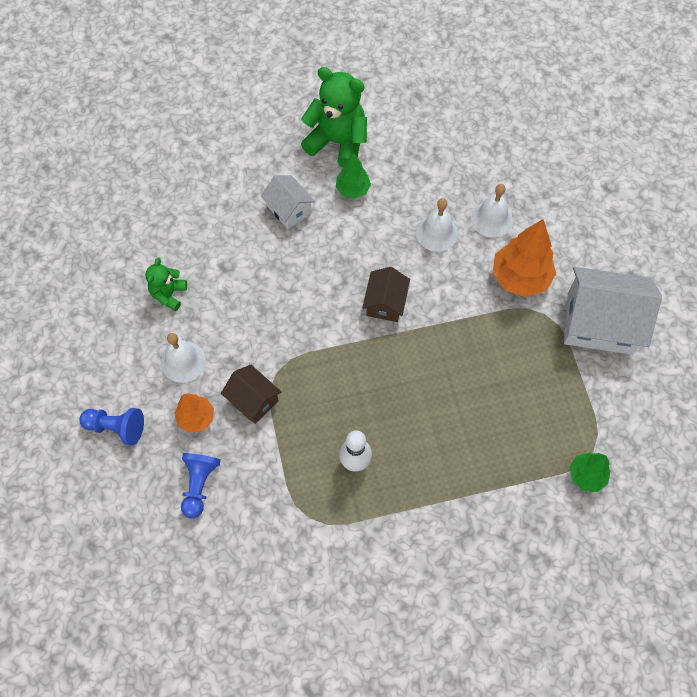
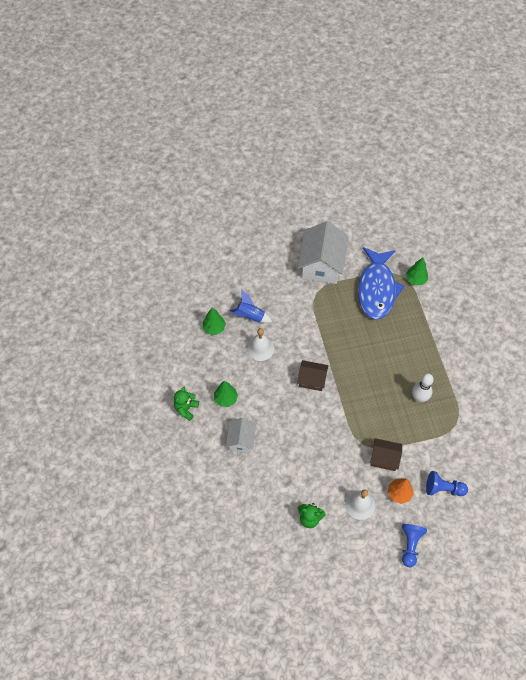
camera: 90 degrees left, 5 degrees down
brown house [221,364,282,424] -> brown house turned 60 degrees clockwise [370,438,402,471]
white house [261,175,315,229] -> white house turned 45 degrees counterclockwise [226,418,256,453]
green teddy bear [301,67,367,168] -> green teddy bear [174,387,199,421], size x0.54
white bell [471,184,513,238] -> blue rocket [230,290,272,323]
orange tree [493,219,556,297] -> none
none -> green tree [203,308,226,335]
none -> blue fish [358,247,405,320]

